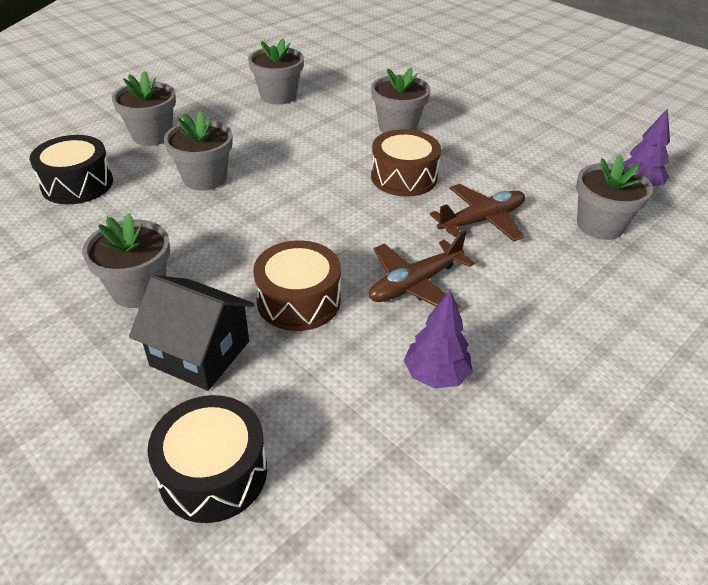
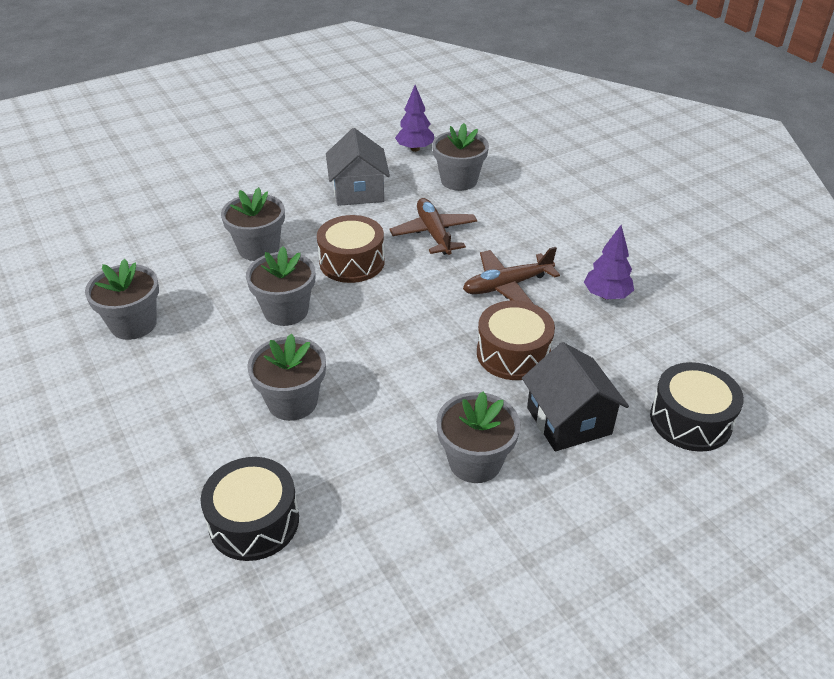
camera: 75 degrees left, 0 degrees up
grey flower pot [112,71,176,146] -> grey flower pot moved to [246,246,315,326]
black house [129,275,254,391] -> black house turned 60 degrees counterclockwise [522,342,629,451]
brown plane [369,230,475,308] -> brown plane turned 90 degrees clockwise [463,247,560,304]
none -> grey house [326,128,390,206]

